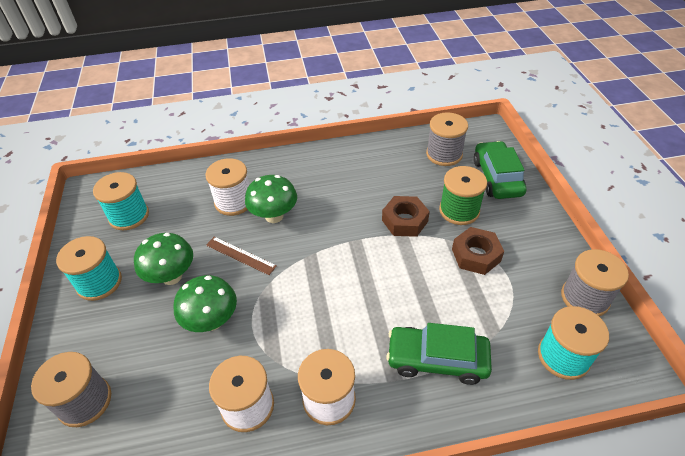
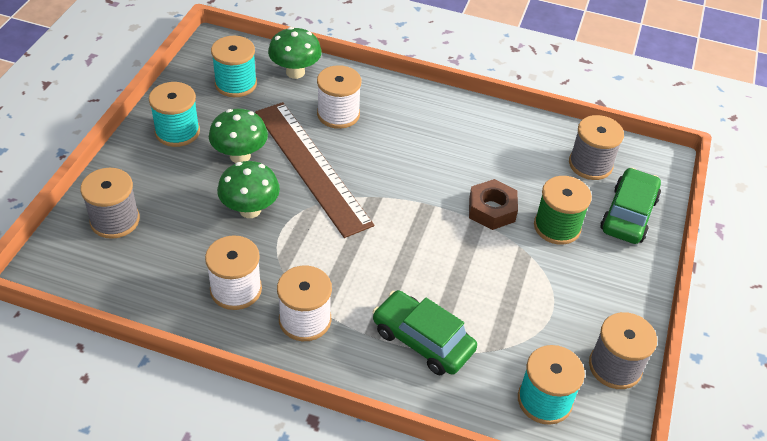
camera: 25 degrees right, 0 degrees up
brown ruler [206,237,277,275] -> brown ruler [255,102,374,238], size x2.33
green mushroom [245,175,297,223] -> green mushroom moved to [268,27,322,79]
brown nut [452,227,504,275] -> none

